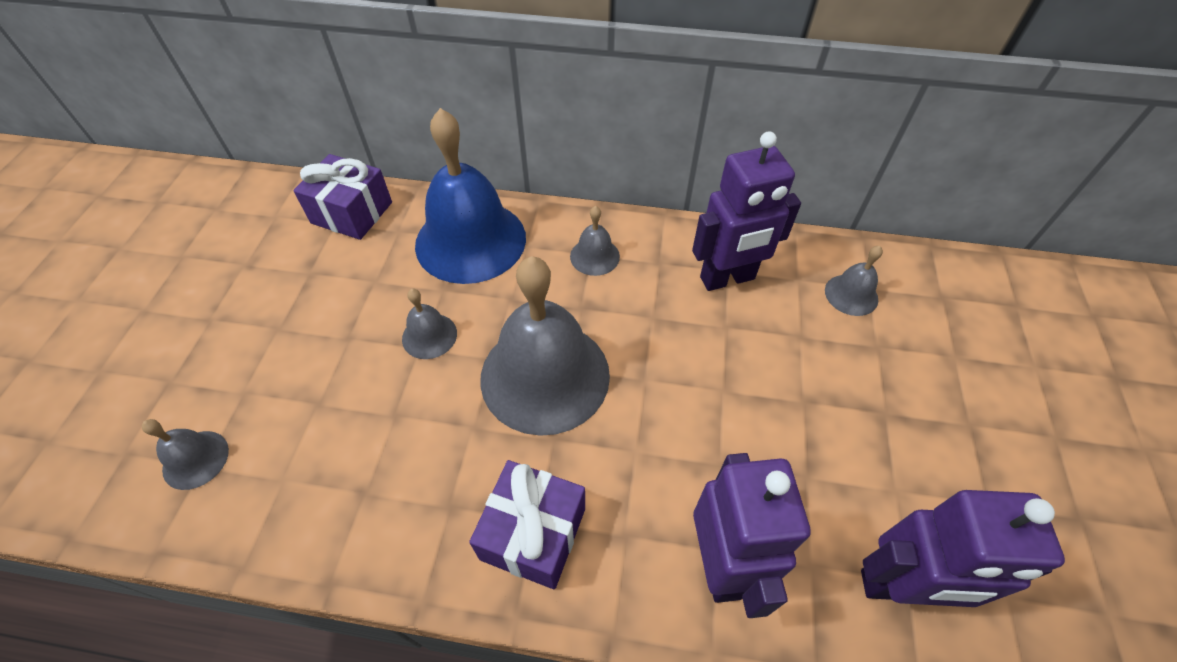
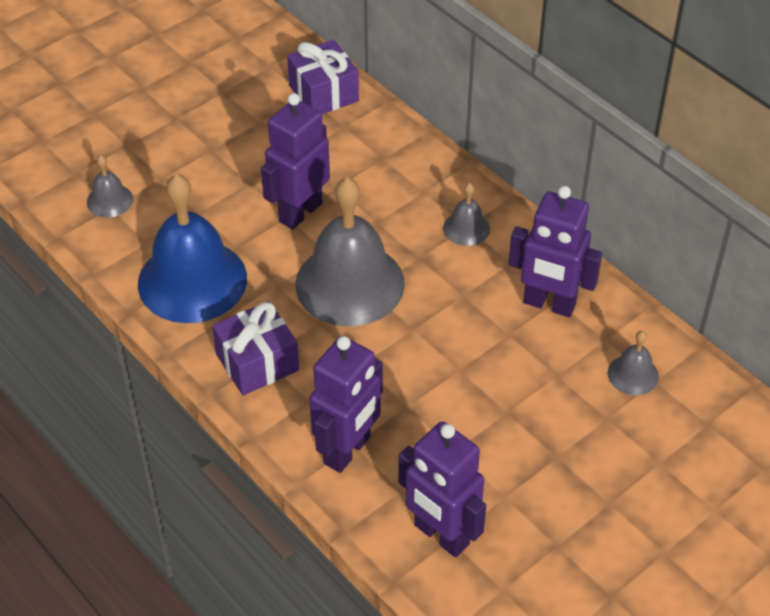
camera: 40 degrees right, 5 degrees down
grey bell [402,289,457,359] -> purple robot [261,93,330,230]
blue bell [415,108,526,284] -> blue bell moved to [138,174,247,323]

